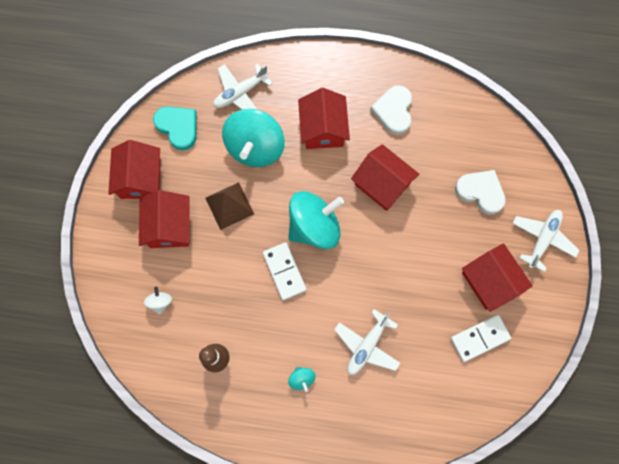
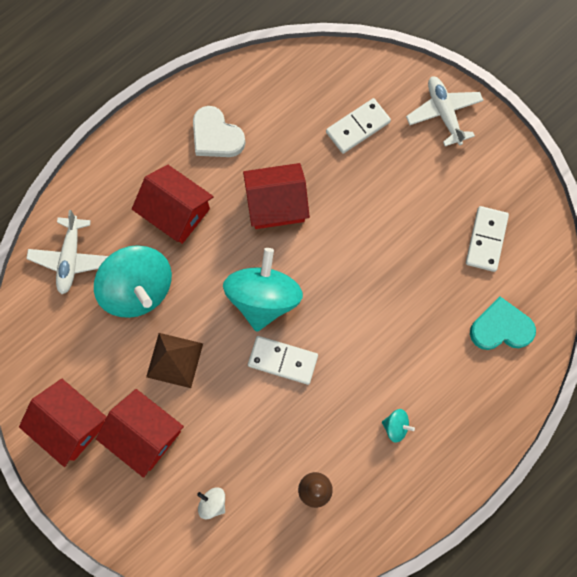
camera: 50 degrees left, 0 degrees up
turquoise heart [153,106,197,151] -> turquoise heart moved to [470,297,536,350]
white plane [334,309,400,375] -> none
white heart [455,170,506,214] -> white domino [326,98,391,154]
red house [462,243,532,312] -> none

